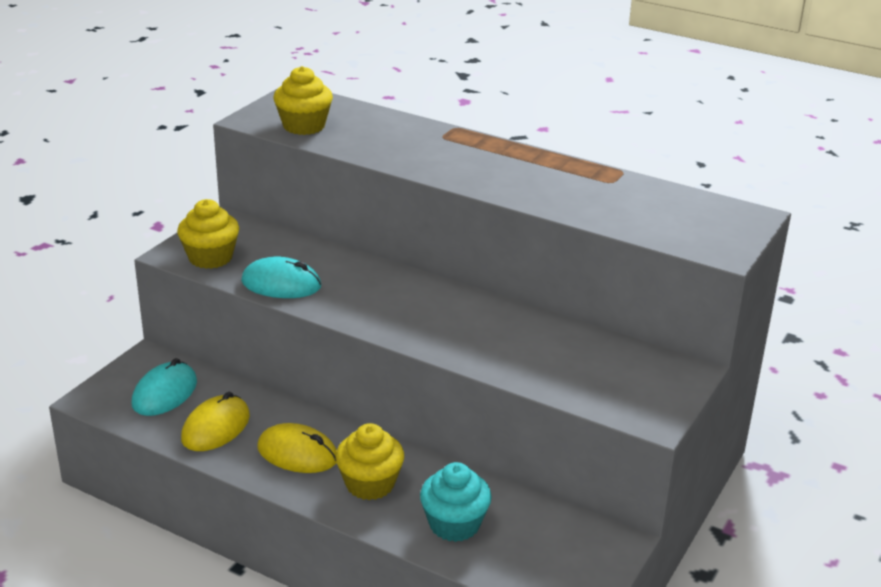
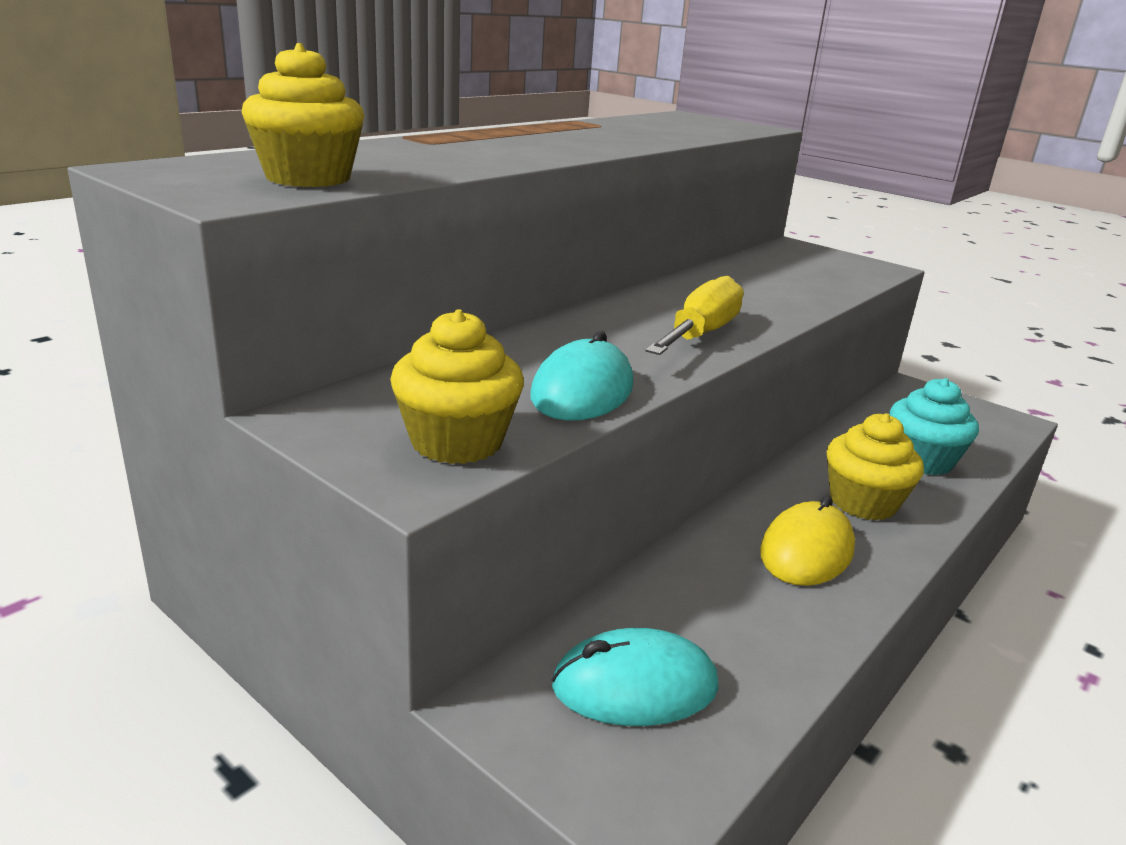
camera: 80 degrees left, 5 degrees down
turquoise mouse [132,358,197,416] -> turquoise mouse turned 45 degrees counterclockwise [552,628,719,726]
yellow mouse [181,392,250,451] -> none
none -> yellow screwdriver [645,276,744,355]

